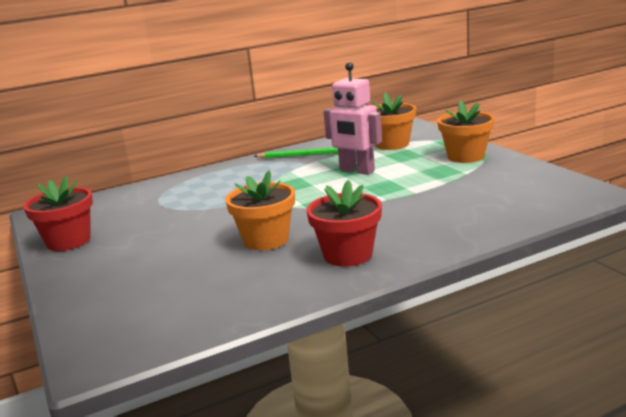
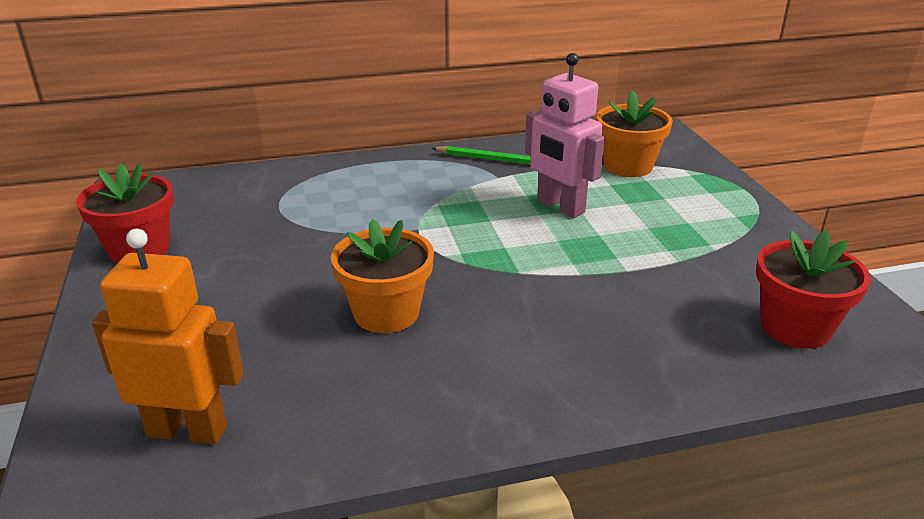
camera: 10 degrees right, 10 degrees up
red flower pot [307,180,382,267] -> red flower pot moved to [756,230,871,349]
orange flower pot [437,100,494,163] -> none
none -> orange robot [92,229,244,444]

